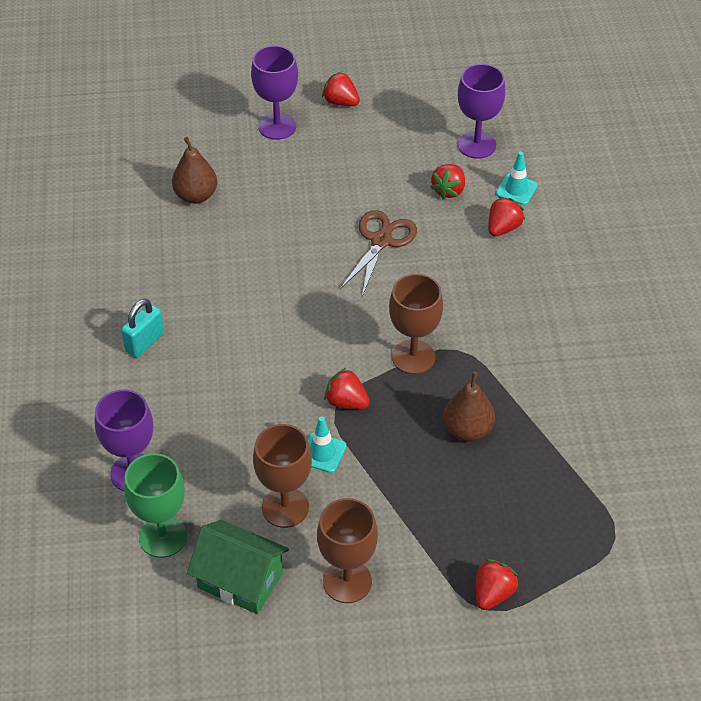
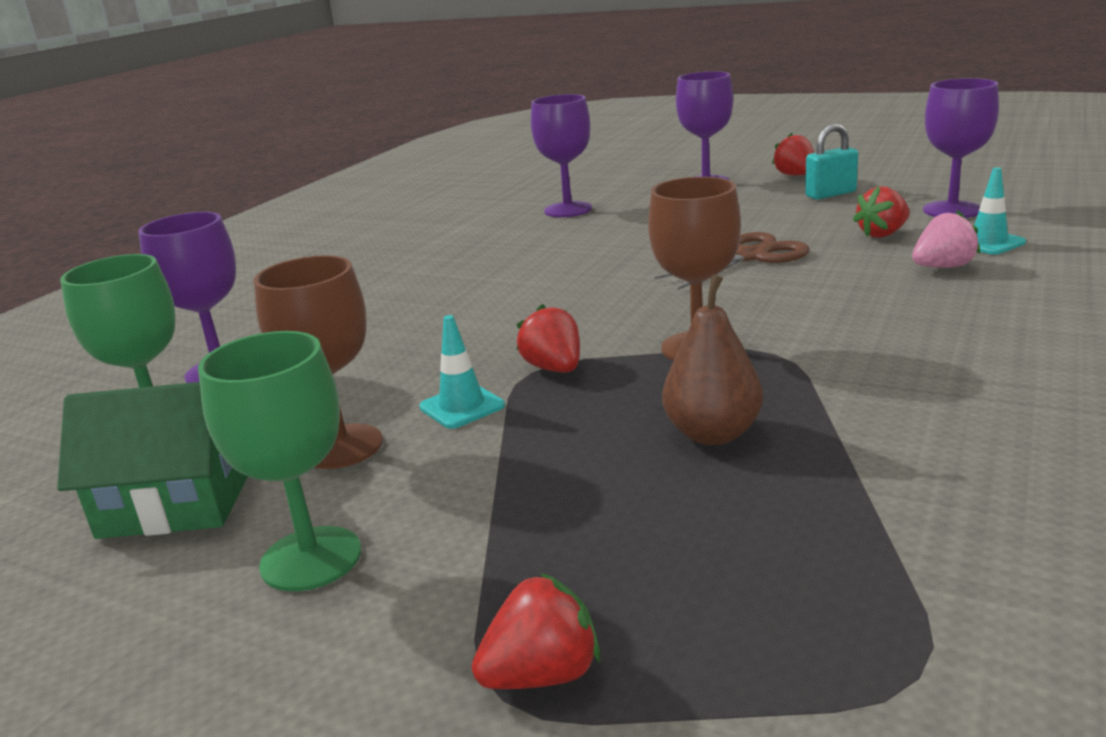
camera: 35 degrees right, 25 degrees down
turquoise padlock [121,299,164,358] -> turquoise padlock moved to [805,124,858,200]
brown pear [172,137,217,204] -> purple goblet [531,94,592,217]
green house [187,520,289,614] -> green house turned 60 degrees counterclockwise [57,382,248,539]
brown goblet [317,498,378,603] -> green goblet [198,331,361,591]
red strawberry [488,197,525,236] -> pink strawberry [912,210,981,268]

